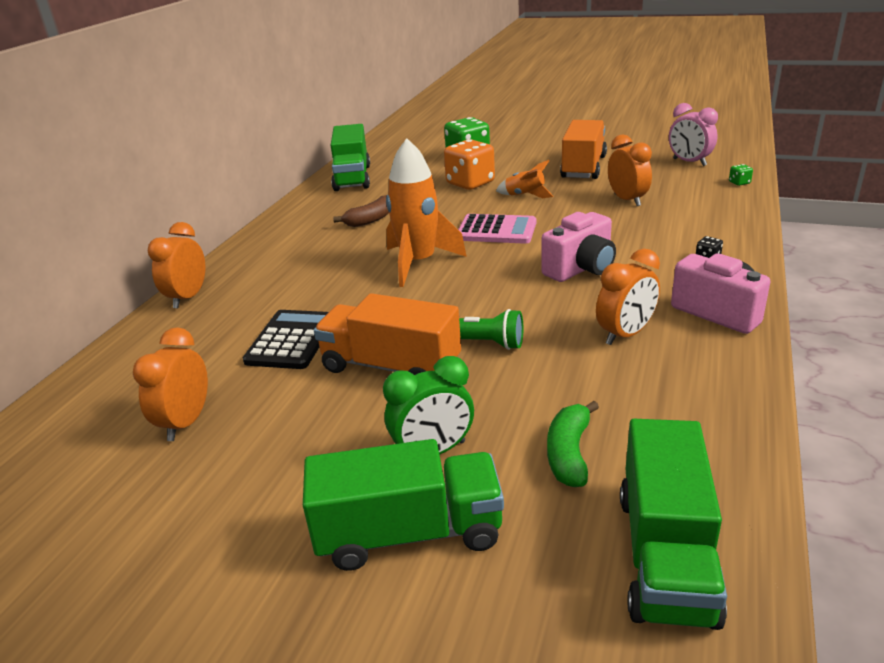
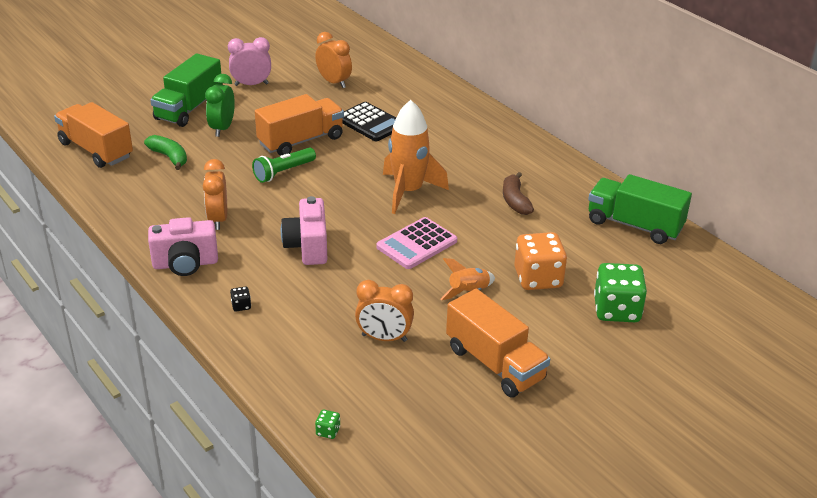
camera: 120 degrees right, 5 degrees up
orange clock [148,222,205,308] -> none
green truck [620,419,727,630] -> orange truck [54,102,133,168]
pink clock [669,103,718,166] -> pink clock moved to [228,37,271,86]

